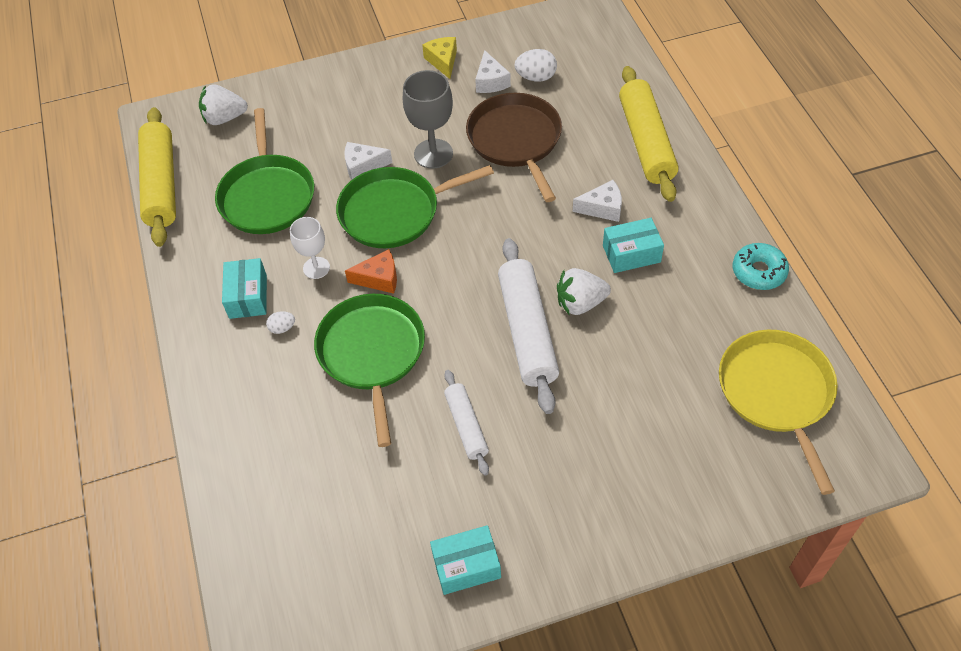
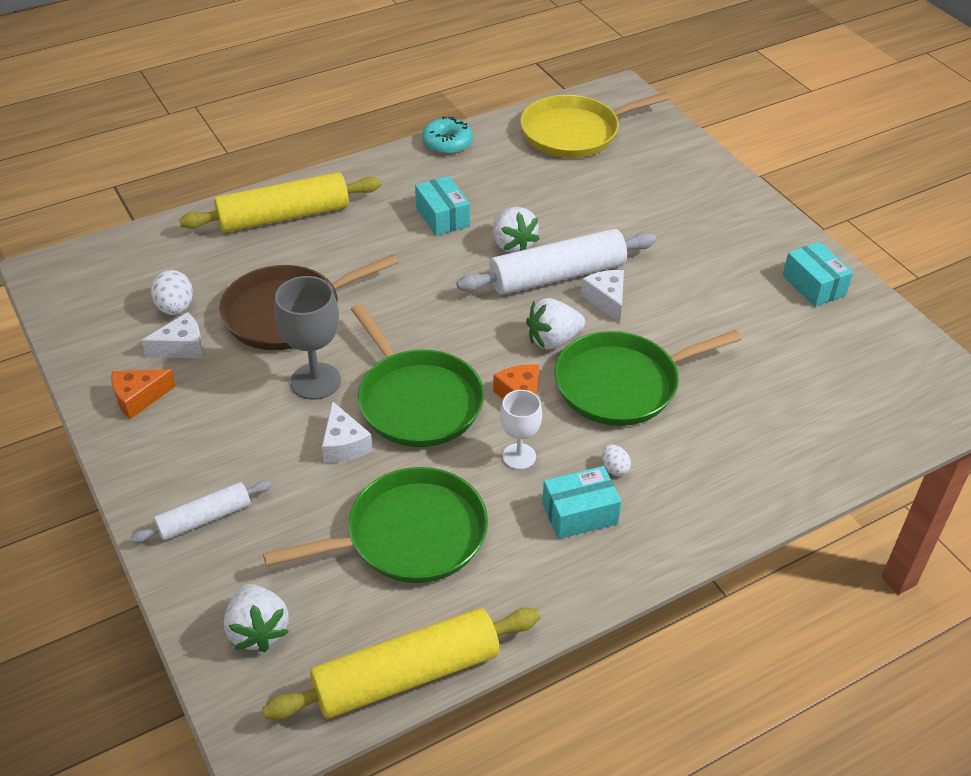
camera: 105 degrees left, 10 degrees down
yellow cheese [422,37,457,79] -> orange cheese [111,369,176,419]
white rolling pin [444,370,489,476] -> white rolling pin moved to [131,480,272,543]
white cheese [573,180,622,222] -> white cheese moved to [581,270,624,323]
none -> white strawberry [526,298,585,350]

